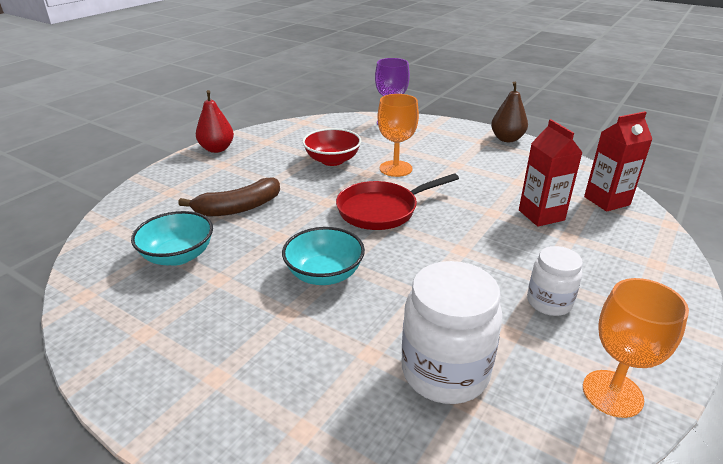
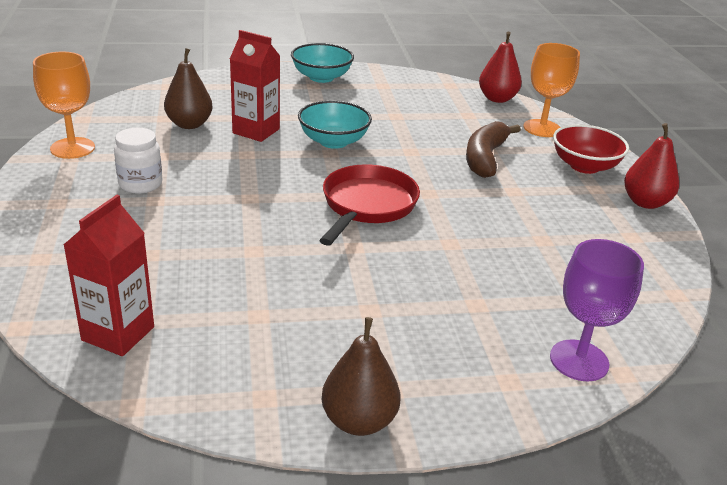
camera: 135 degrees right, 0 degrees up
turquoise bowl [131,211,213,266] -> turquoise bowl moved to [291,43,354,83]
red bowl [302,128,362,166] -> red bowl moved to [553,124,629,174]
orange goblet [377,94,419,177] -> orange goblet moved to [523,43,580,137]
white jar [402,261,502,404] -> brown pear [164,48,213,129]
red carton [519,119,583,227] -> red carton moved to [230,30,280,142]
none -> red pear [479,32,522,103]

